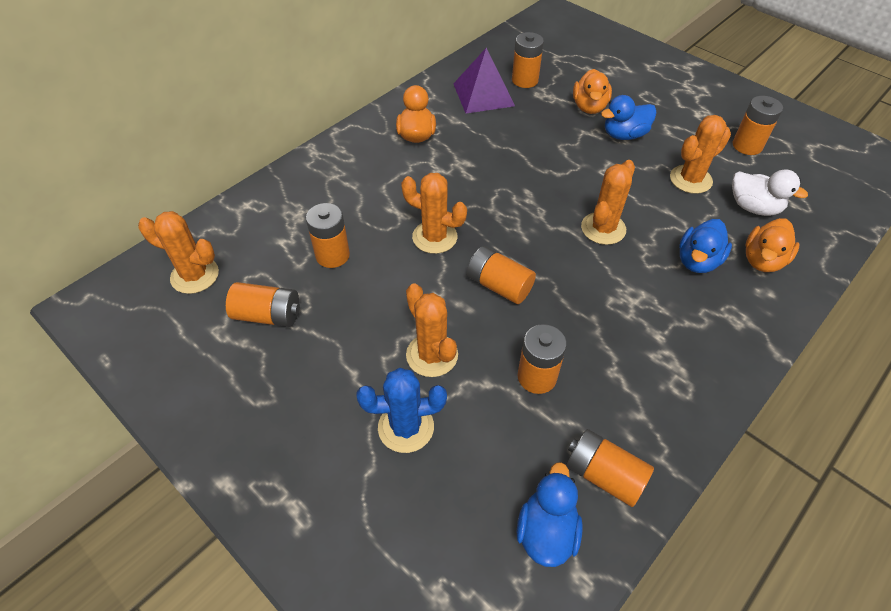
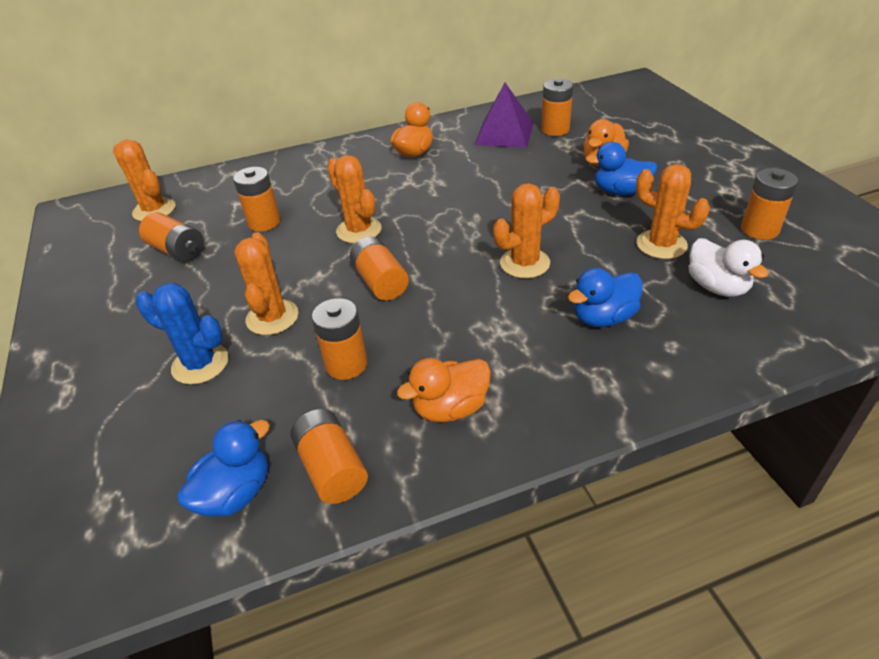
camera: 30 degrees right, 10 degrees down
orange cactus [670,115,731,194] -> orange cactus turned 45 degrees clockwise [636,164,710,259]
orange duck [745,218,799,272] -> orange duck moved to [397,358,491,422]

